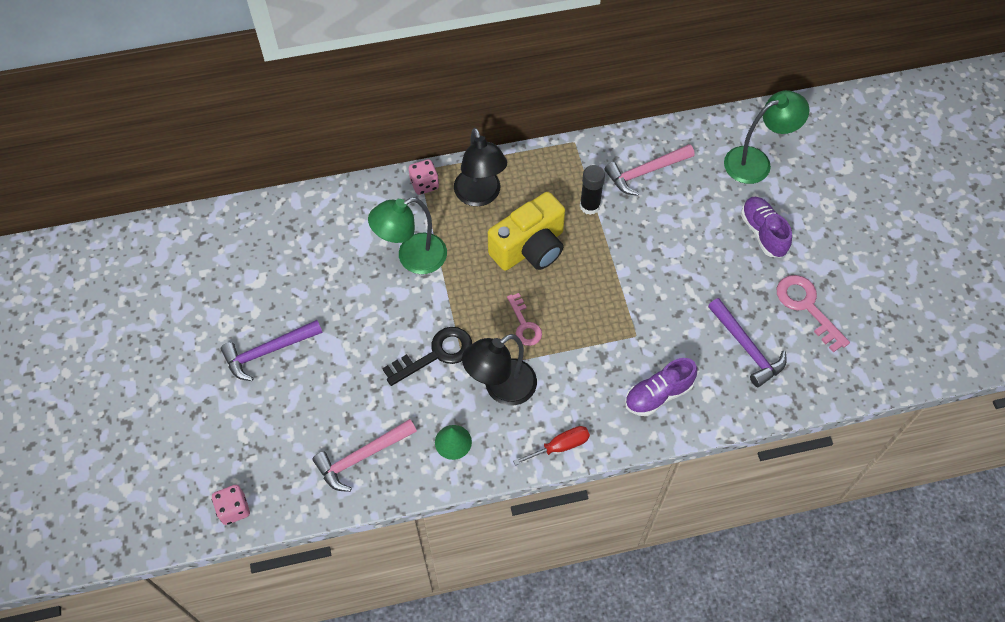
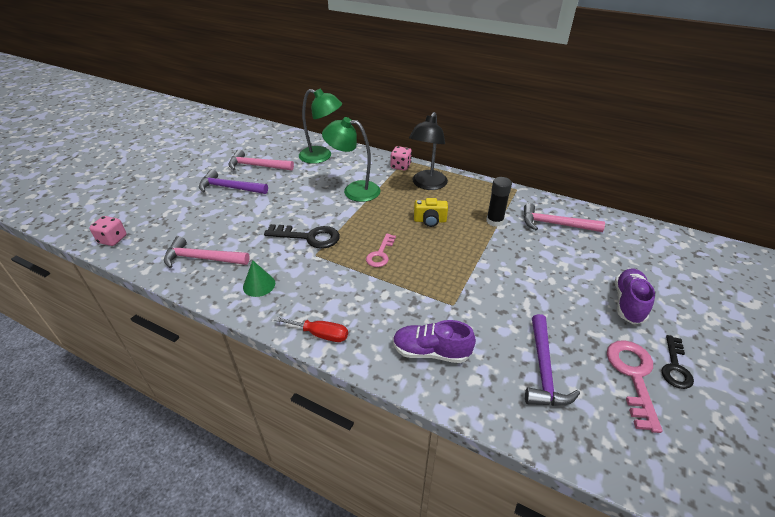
camera: 40 degrees right, 20 degrees down
black lamp [462,334,537,406] -> none
yellow camera [488,192,565,271] -> yellow camera [414,198,448,227], size x0.52
green lamp [724,90,809,184] -> green lamp moved to [299,89,342,164]
none -> pink hammer [228,149,294,171]
none -> black key [661,335,694,389]

